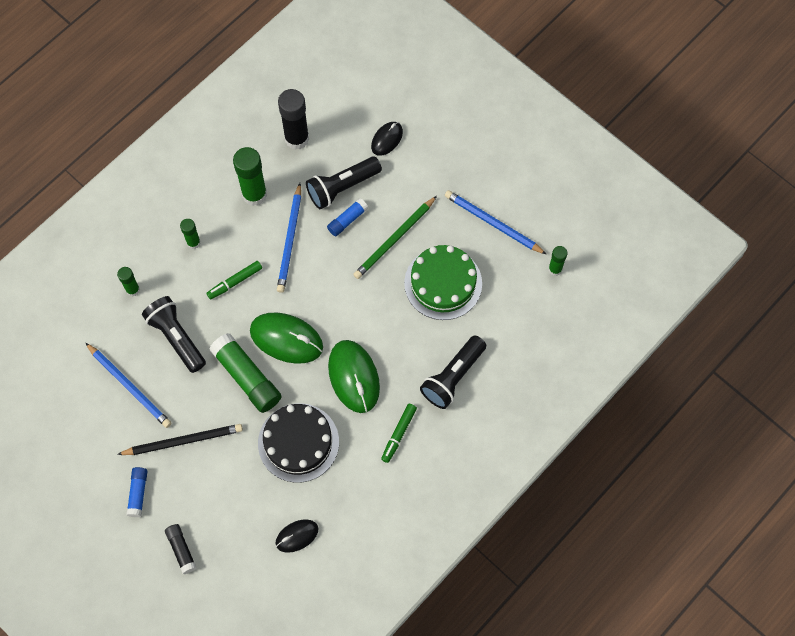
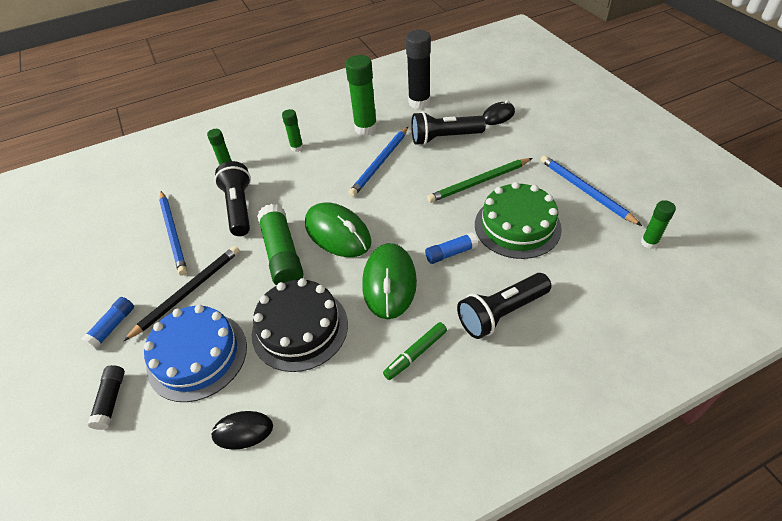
camera: 25 degrees right, 20 degrees down
black pencil [117,424,243,455] -> black pencil turned 60 degrees counterclockwise [124,246,240,341]
green marker [206,261,262,300] -> none
blue glue stick [327,198,368,236] -> blue glue stick moved to [425,232,478,264]
none -> blue cake [144,305,247,402]

